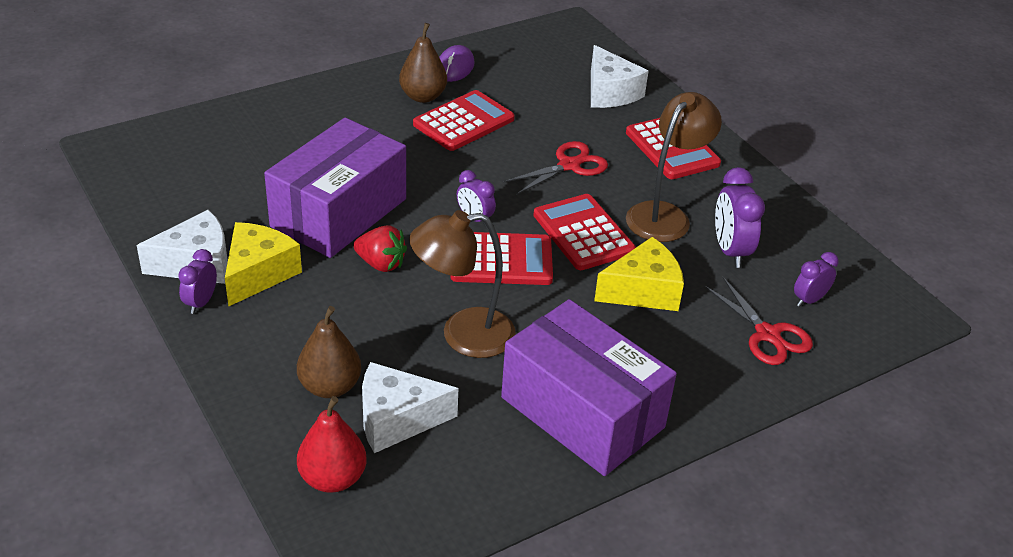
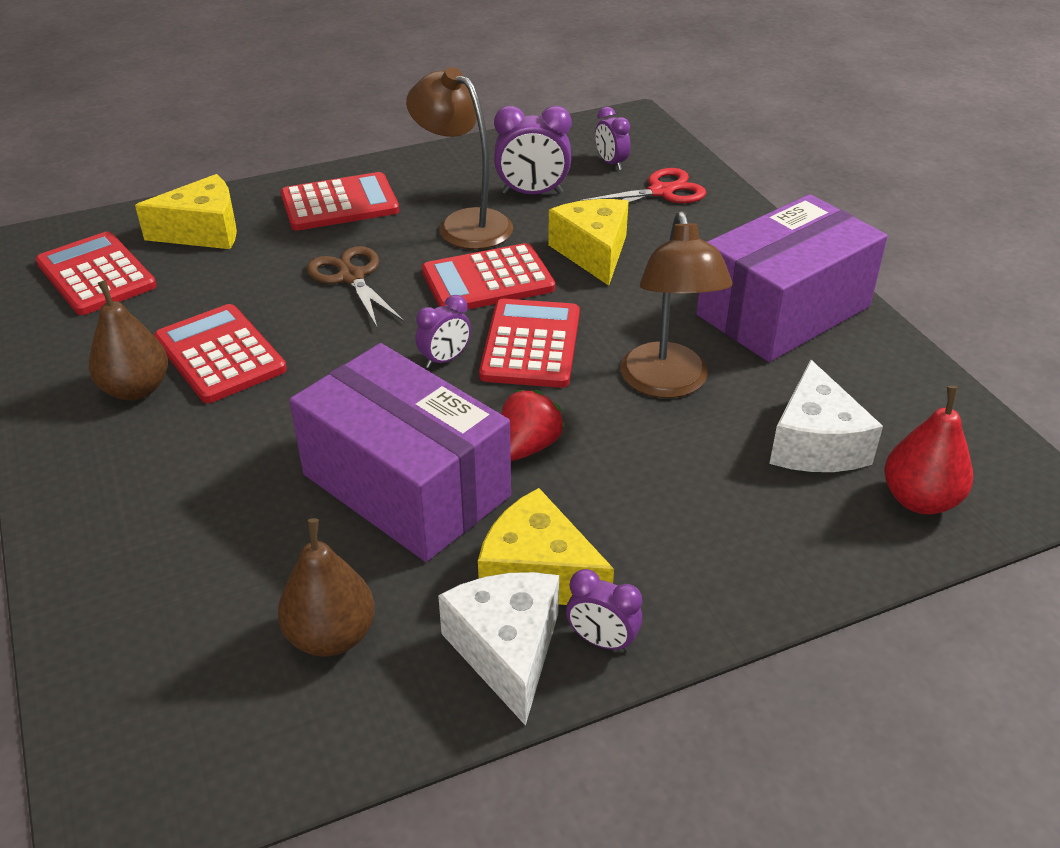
camera: 80 degrees left, 0 degrees up
brown pear [297,306,361,398] -> brown pear moved to [278,518,375,656]
purple mouse [439,45,474,82] -> none
red scissors [503,141,608,195] -> brown scissors [307,246,404,329]
white cheese [591,45,648,108] -> yellow cheese [135,174,237,249]
none -> red calculator [36,232,157,315]

